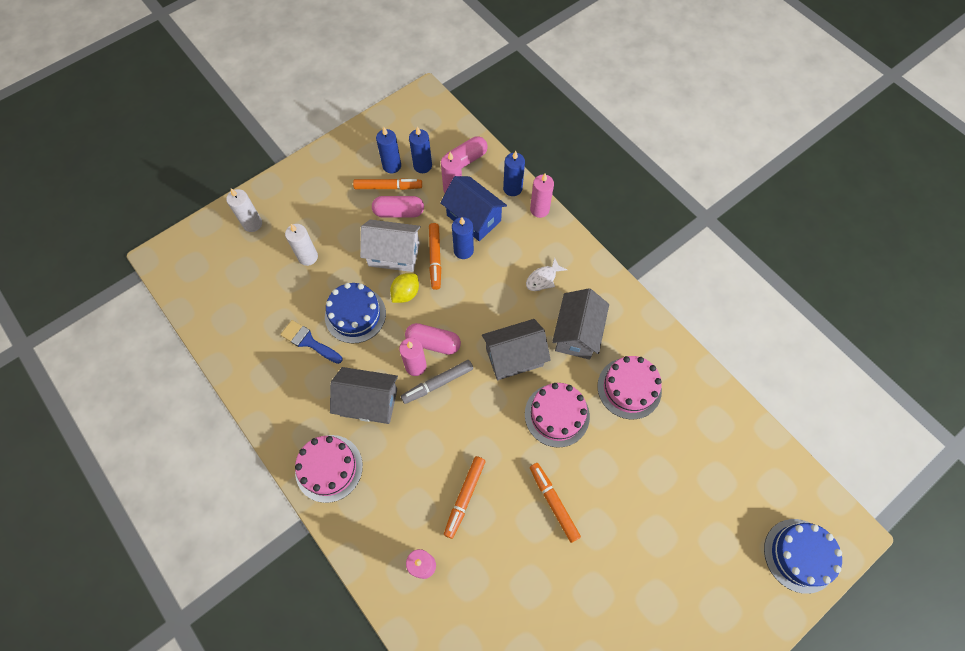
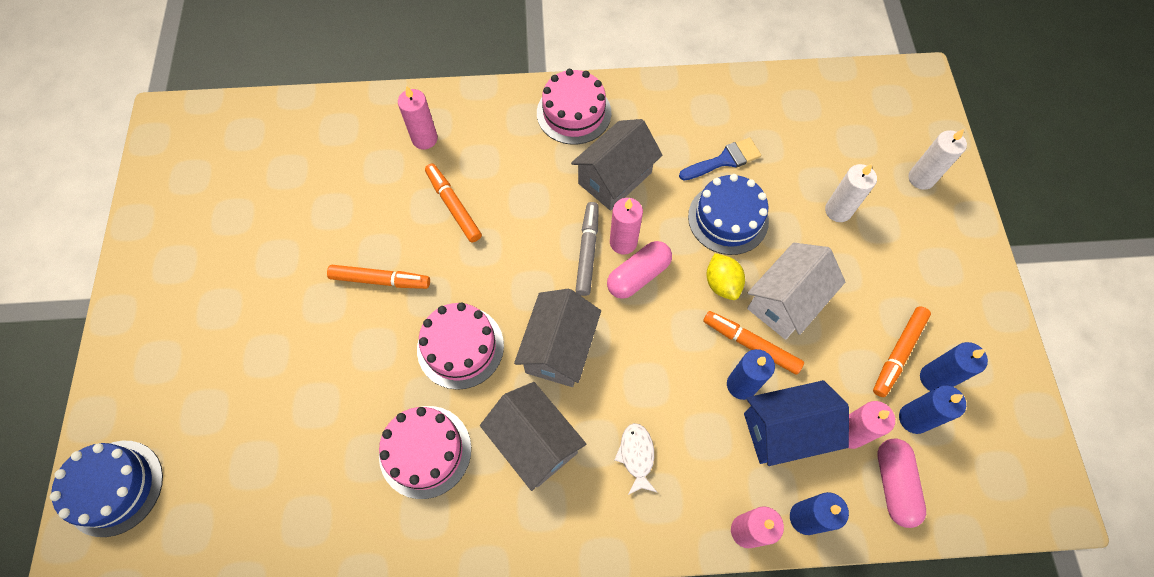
camera: 125 degrees right, 0 degrees up
pink capsule [372,196,424,218] -> none

